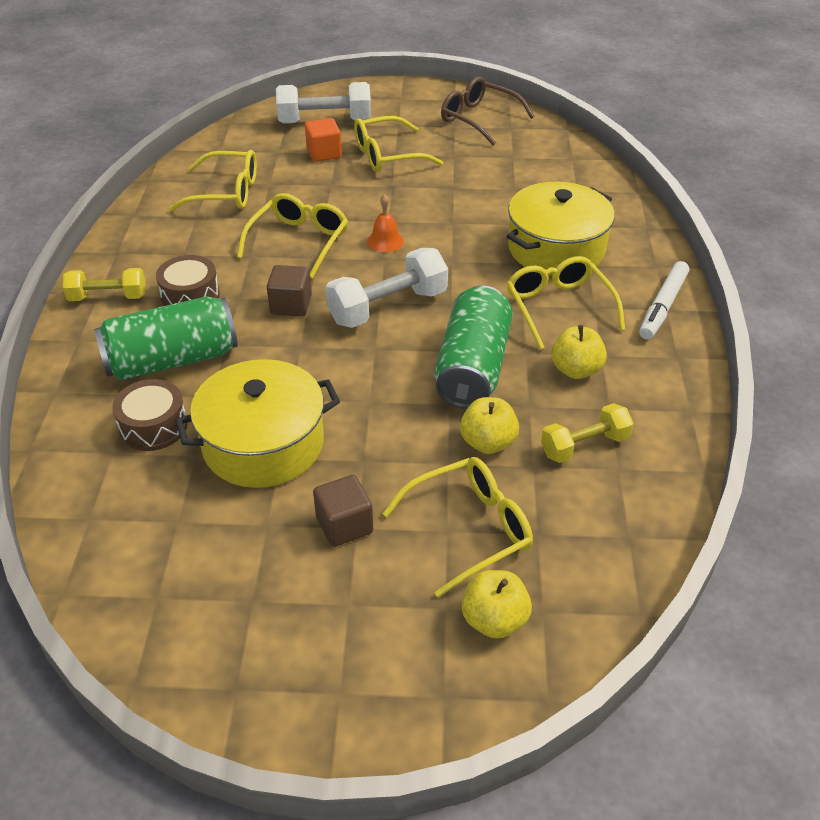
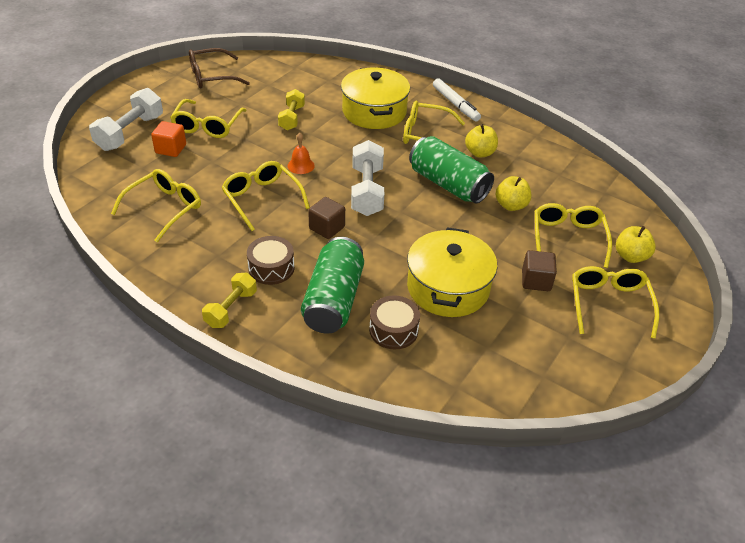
camera: 60 degrees left, 0 degrees up
yellow dumbbell [541,403,634,463] -> yellow dumbbell moved to [278,89,305,130]
none -> yellow glasses [572,266,659,339]

